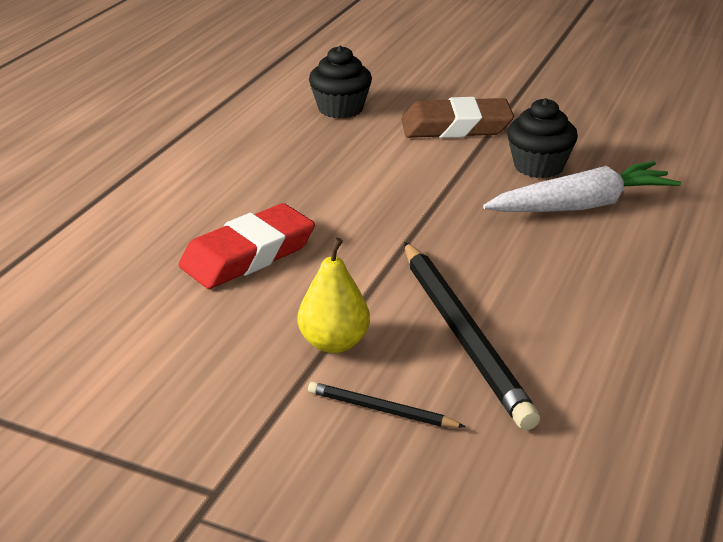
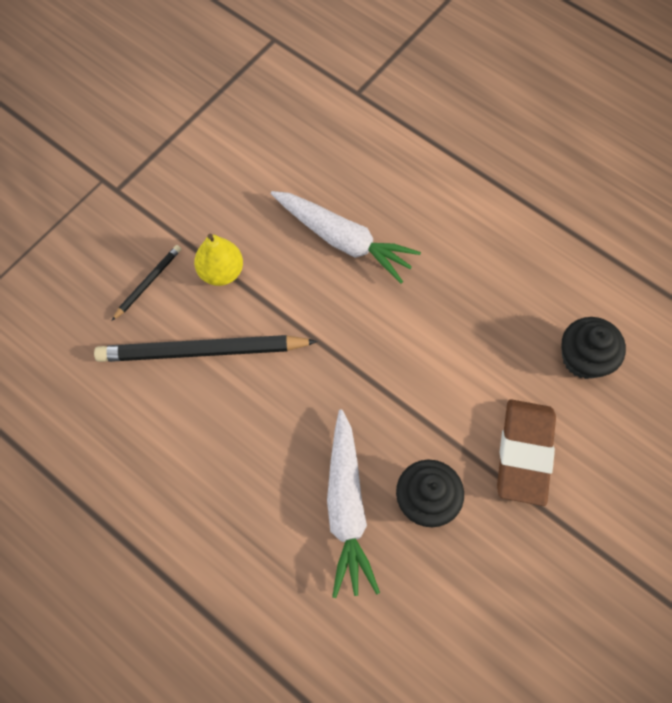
camera: 105 degrees right, 35 degrees up
red eraser [179,203,315,289] -> white carrot [271,191,421,284]

